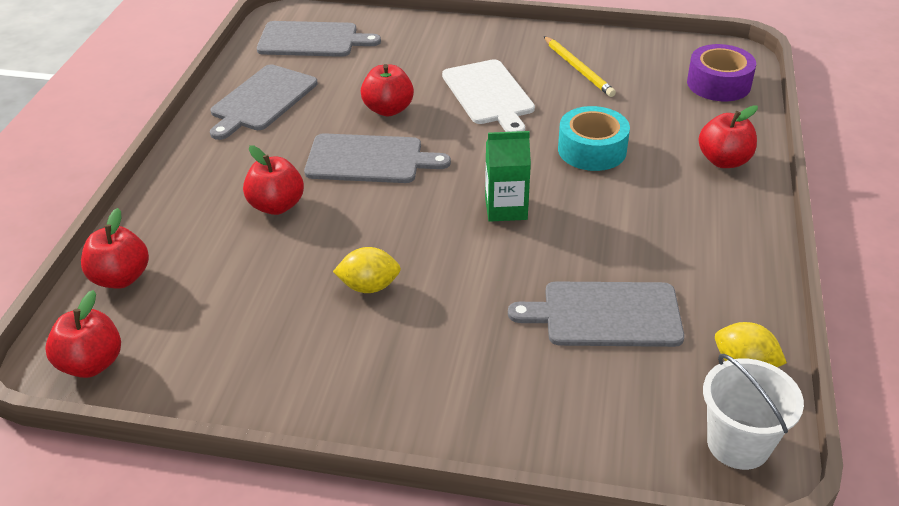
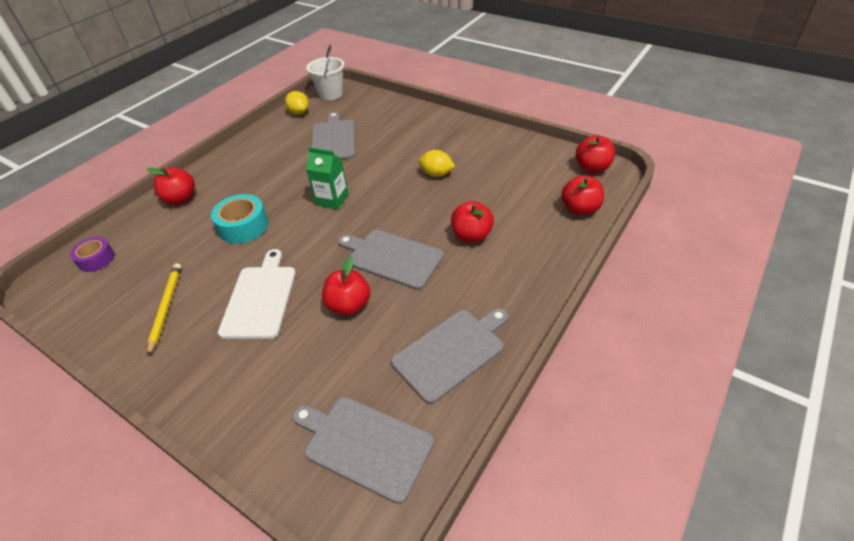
camera: 155 degrees left, 5 degrees up
grey cutting board [508,282,684,347] -> grey cutting board turned 120 degrees counterclockwise [312,112,355,159]
purple tape [687,44,756,101] -> purple tape [70,237,115,272], size x0.67

